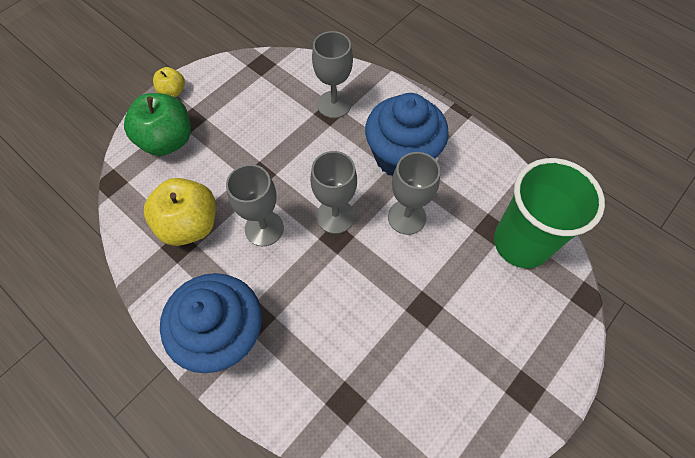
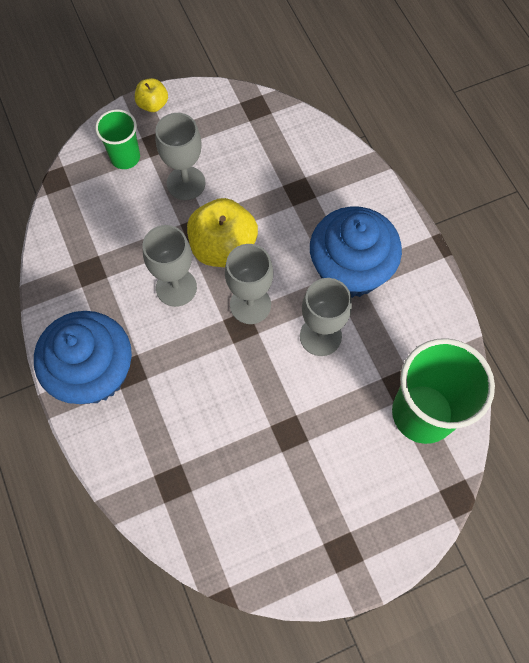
camera: 25 degrees right, 5 degrees up
green apple [124,93,191,156] -> green cup [95,109,140,169]
yellow apple [144,178,216,246] -> yellow apple moved to [187,198,258,267]
grey goblet [312,31,353,118] -> grey goblet moved to [155,113,206,200]

